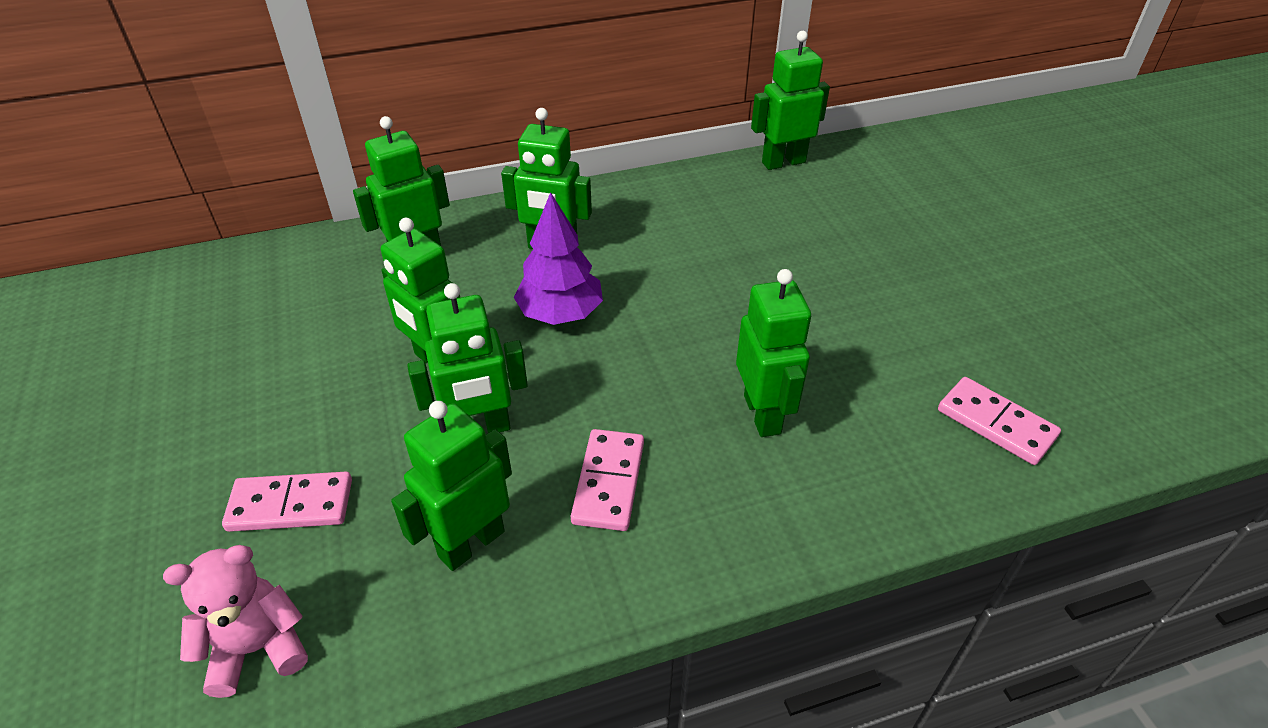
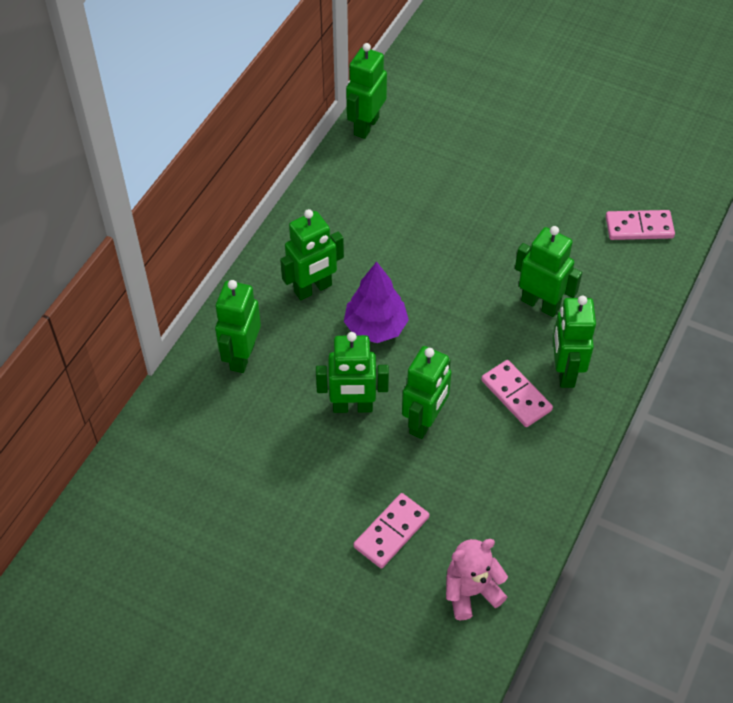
camera: 45 degrees left, 10 degrees up
pink teddy bear [163,545,308,698] -> pink teddy bear turned 45 degrees clockwise [446,539,508,620]
green robot [391,401,512,571] -> green robot moved to [553,296,596,388]

